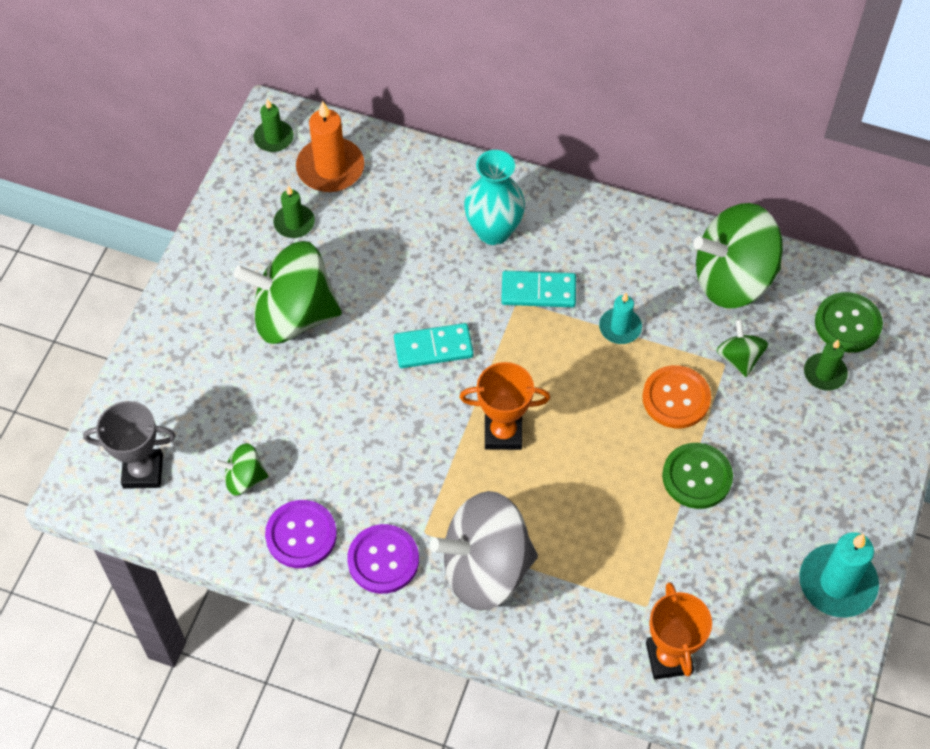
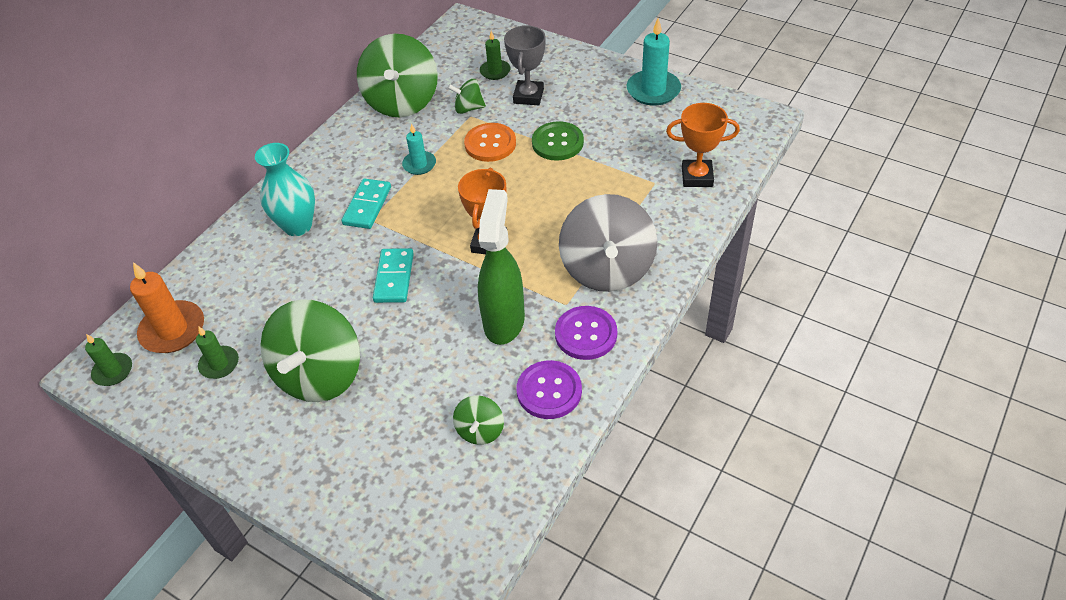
camera: 75 degrees left, 10 degrees down
grey trophy [83,401,176,489] -> grey trophy moved to [504,26,546,105]
green button [815,292,883,353] -> none
none -> green spray bottle [478,189,525,345]

